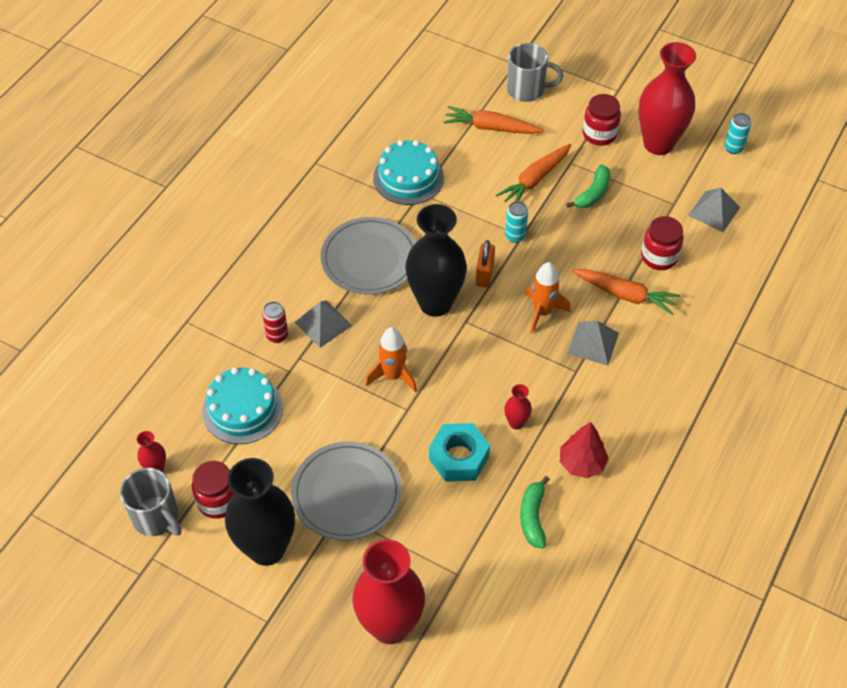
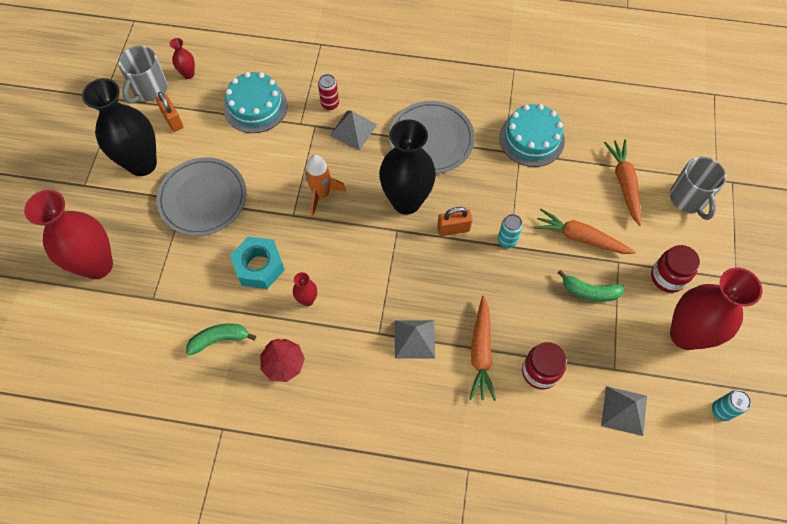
camera: 70 degrees right, 10 degrees up
red jar [192,461,234,519] -> orange padlock [156,92,184,132]
orange rocket [525,262,571,334] -> none

